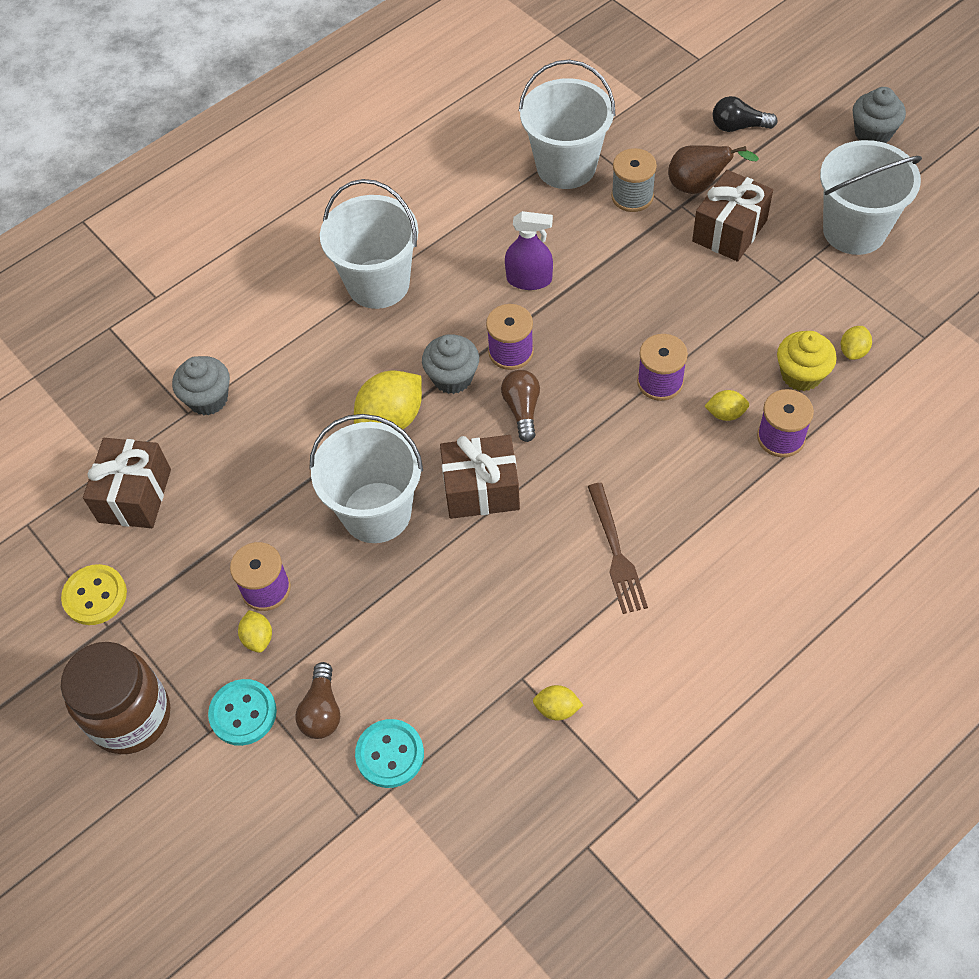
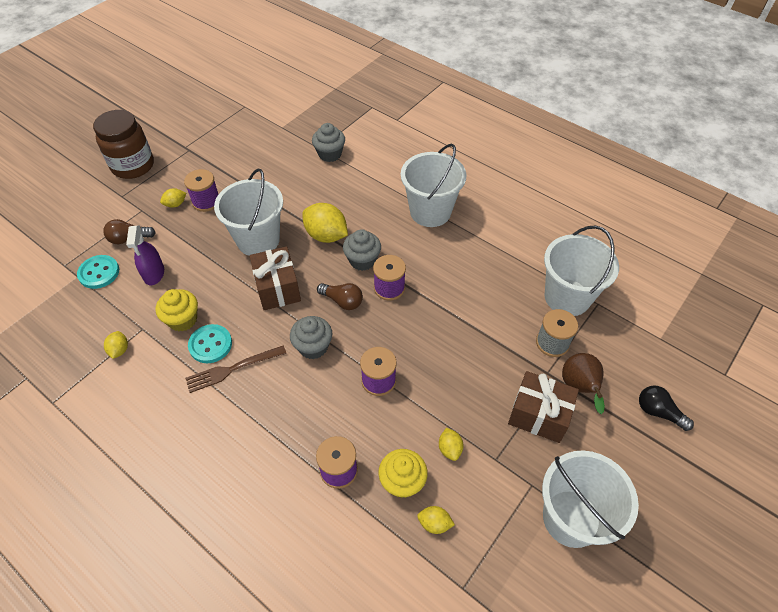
camera: 75 degrees right, 5 degrees down
yellow button [61,564,127,625] -> none
brown gift [83,438,171,528] -> none
turquoise button [208,679,277,746] -> turquoise button moved to [188,324,232,363]
brown light bulb [501,370,540,442] -> brown light bulb turned 45 degrees clockwise [317,283,363,310]
purple spray bottle [505,211,553,290] -> purple spray bottle moved to [126,225,164,285]
yellow lemon [704,390,749,421] -> yellow lemon moved to [439,428,463,461]
black light bulb [713,96,778,132] -> black light bulb turned 45 degrees counterclockwise [639,386,694,431]
grey cupcake [853,87,906,143] -> grey cupcake moved to [290,316,332,359]
none -> yellow cupcake [155,289,198,332]

